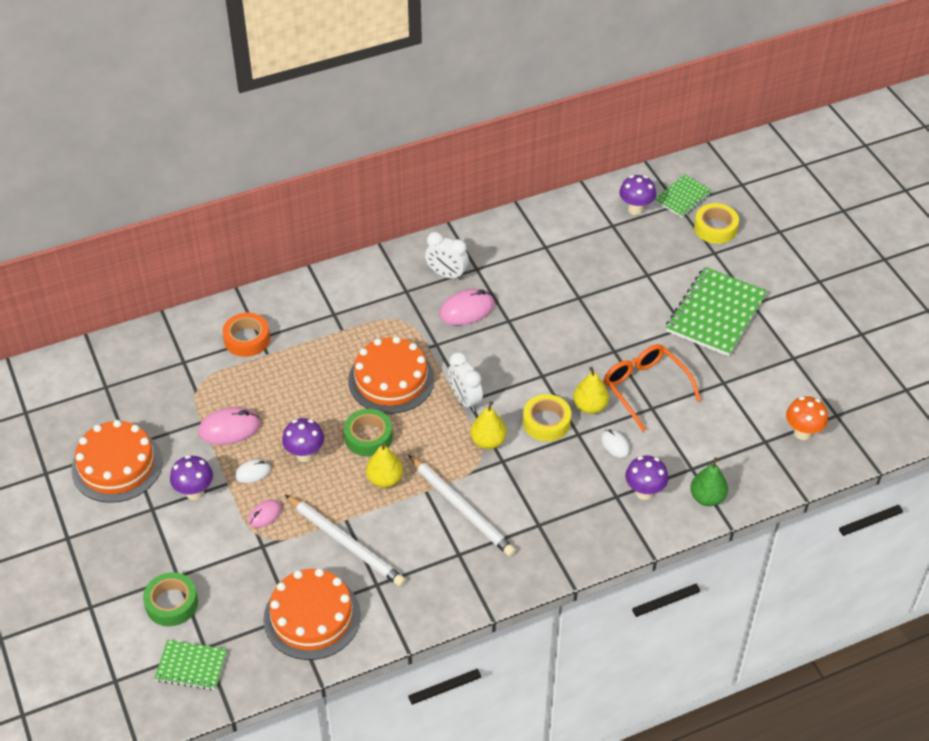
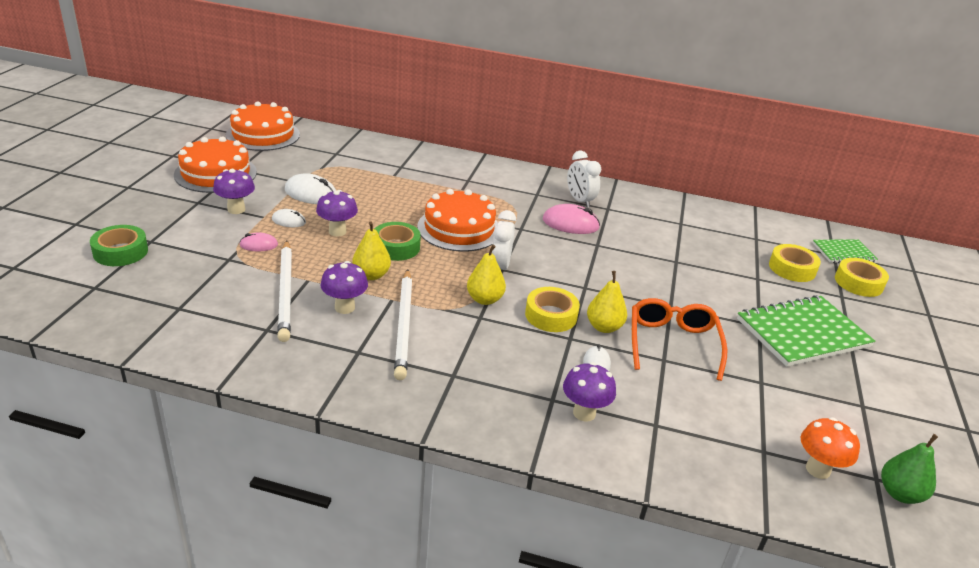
camera: 35 degrees right, 15 degrees down
green notebook [154,640,227,690] -> none
pink mouse [198,407,261,445] -> white mouse [285,173,336,204]
orange tape [223,313,270,357] -> none
orange cake [263,568,361,660] -> orange cake moved to [226,101,300,151]
purple mushroom [619,175,656,215] -> purple mushroom moved to [321,261,368,314]
green pear [690,458,728,506] -> green pear moved to [881,434,938,504]
none -> yellow tape [769,244,821,282]

